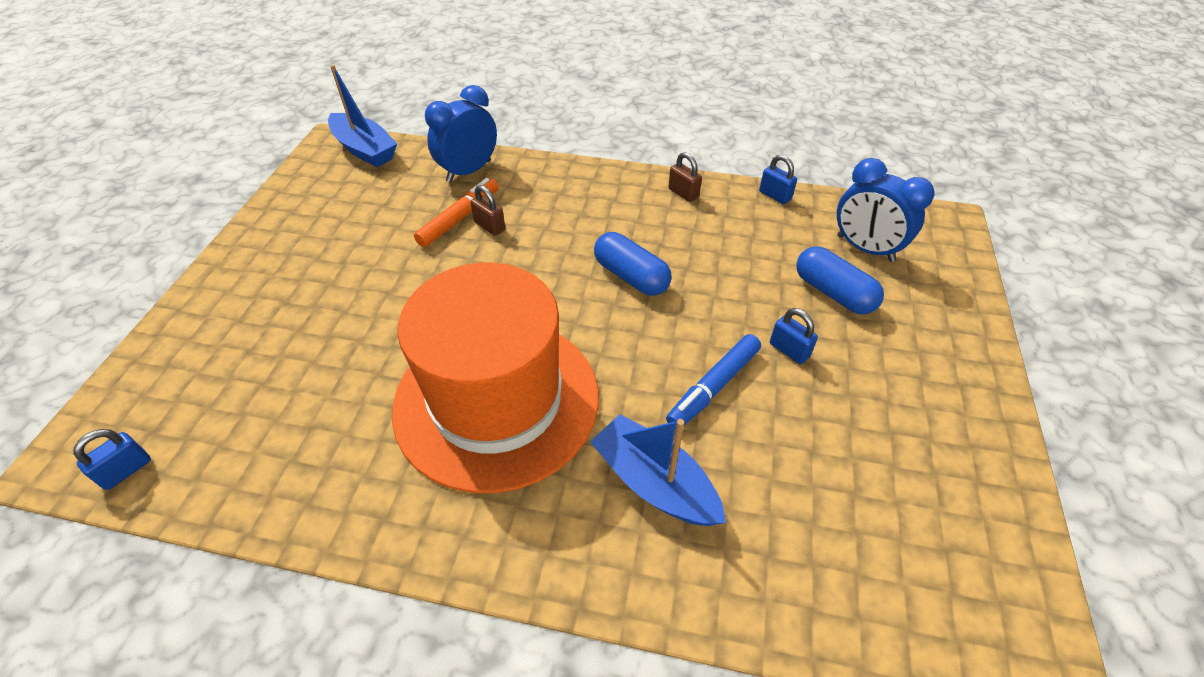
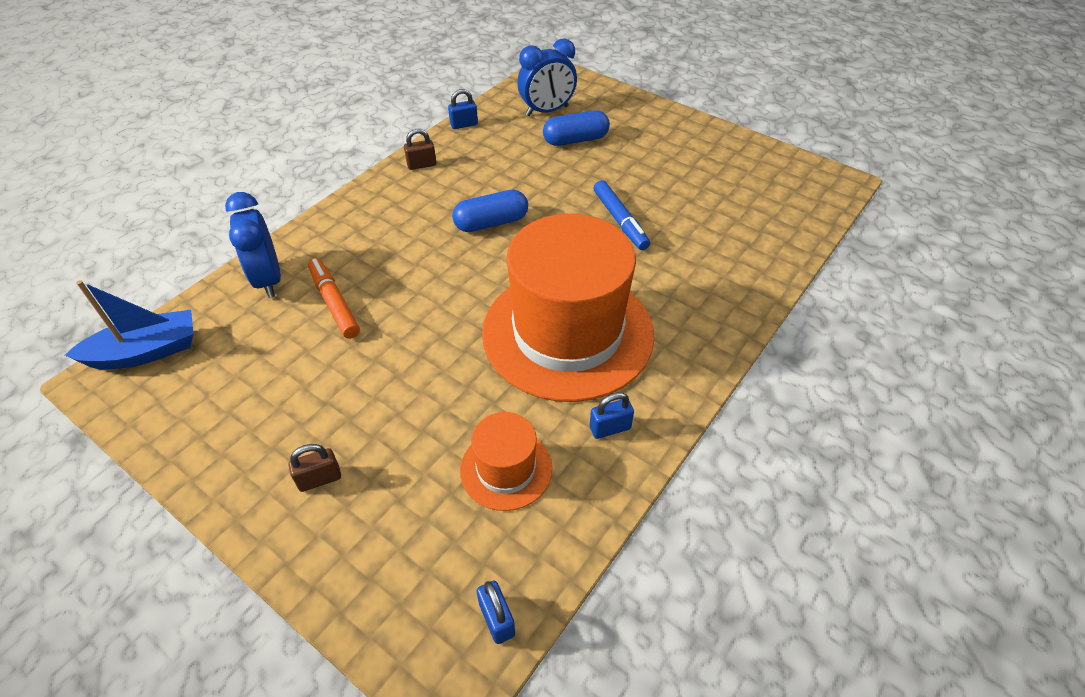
camera: 65 degrees left, 0 degrees up
brown padlock [470,185,505,236] -> brown padlock moved to [289,444,341,492]
blue boat [590,414,726,526] -> none
blue padlock [770,308,818,364] -> blue padlock moved to [590,392,634,439]
none -> orange hat [460,412,552,511]

